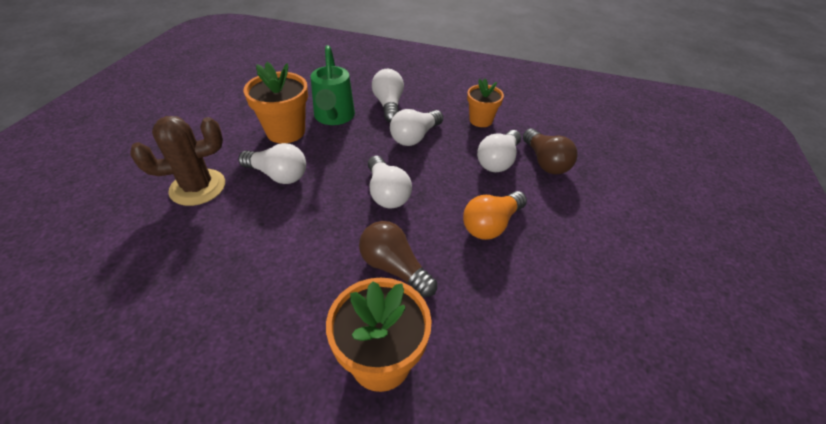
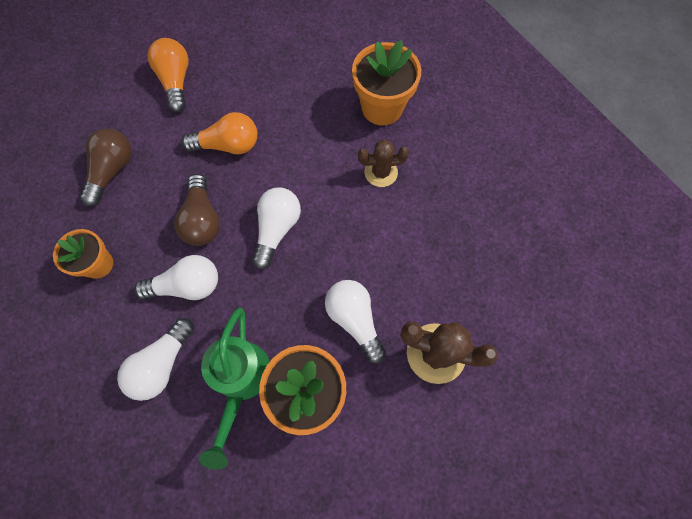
camera: 140 degrees left, 25 degrees up
green watering can [311,45,355,125] -> green watering can turned 150 degrees clockwise [199,307,270,470]
brown light bulb [359,221,437,297] -> brown light bulb moved to [174,174,220,246]
white light bulb [477,130,521,172] -> none
none -> orange light bulb [148,38,189,113]
none -> brown cactus [358,140,409,187]

